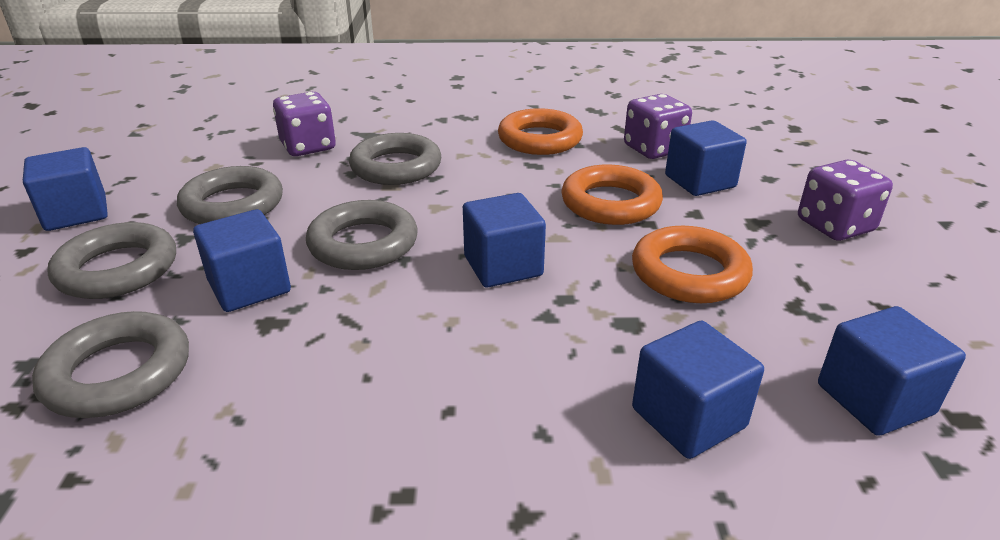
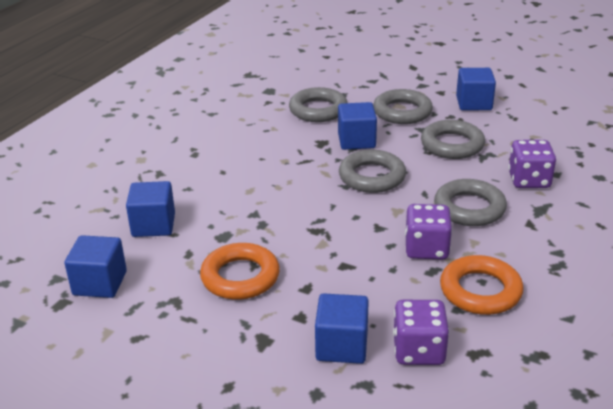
camera: 120 degrees right, 0 degrees up
blue cube [463,193,546,287] -> none
orange ring [561,164,663,225] -> none
purple dice [798,160,893,241] -> purple dice moved to [405,204,452,260]

